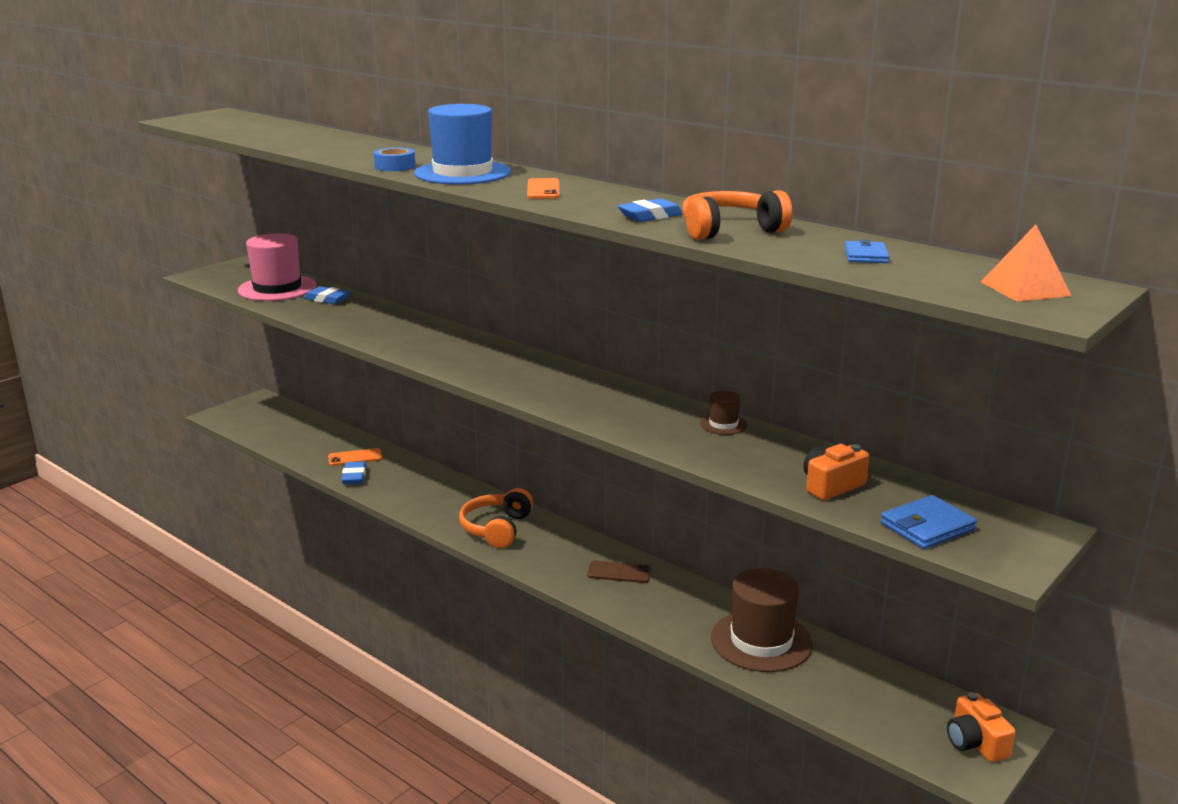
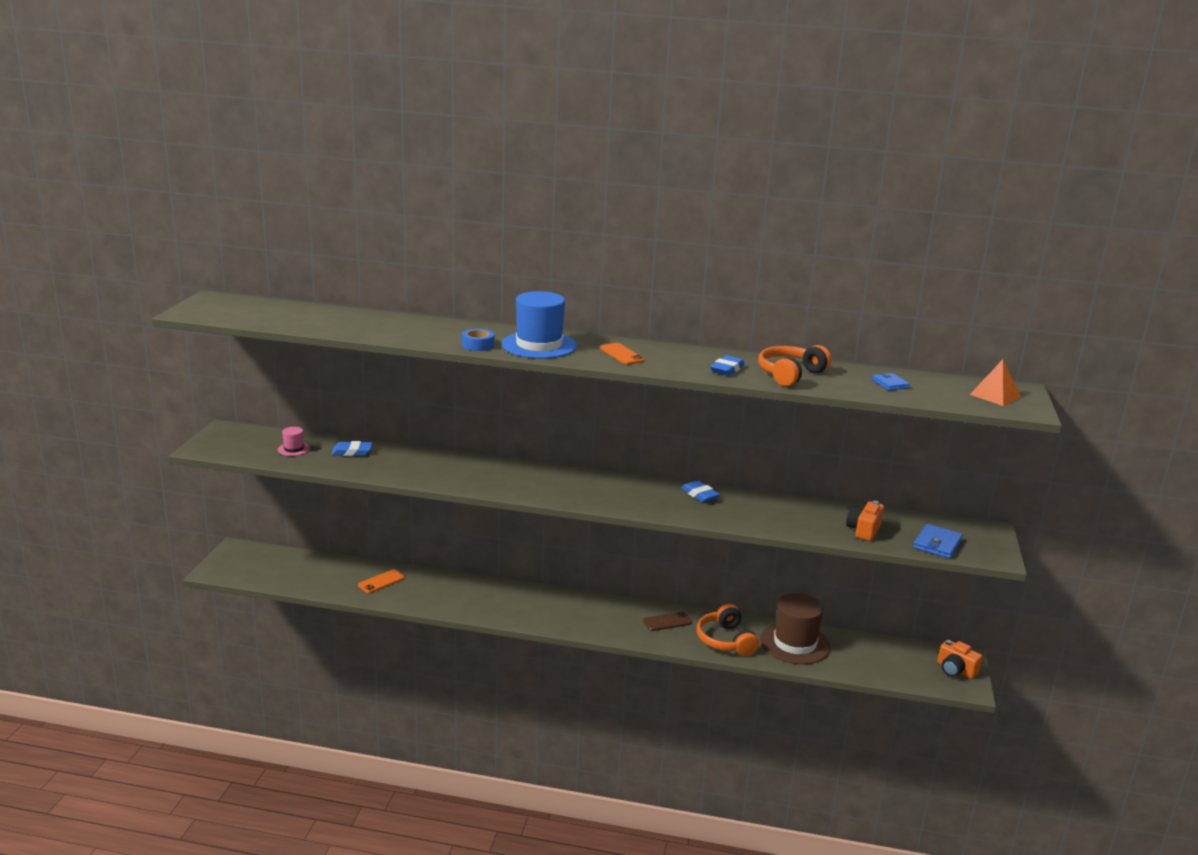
camera: 30 degrees left, 0 degrees up
pink hat [238,233,317,301] -> pink hat [278,427,310,456], size x0.46
blue eraser [342,461,366,484] -> blue eraser moved to [681,481,720,502]
orange headphones [459,488,533,548] -> orange headphones moved to [697,604,759,656]
brown hat [700,391,747,435] -> none

